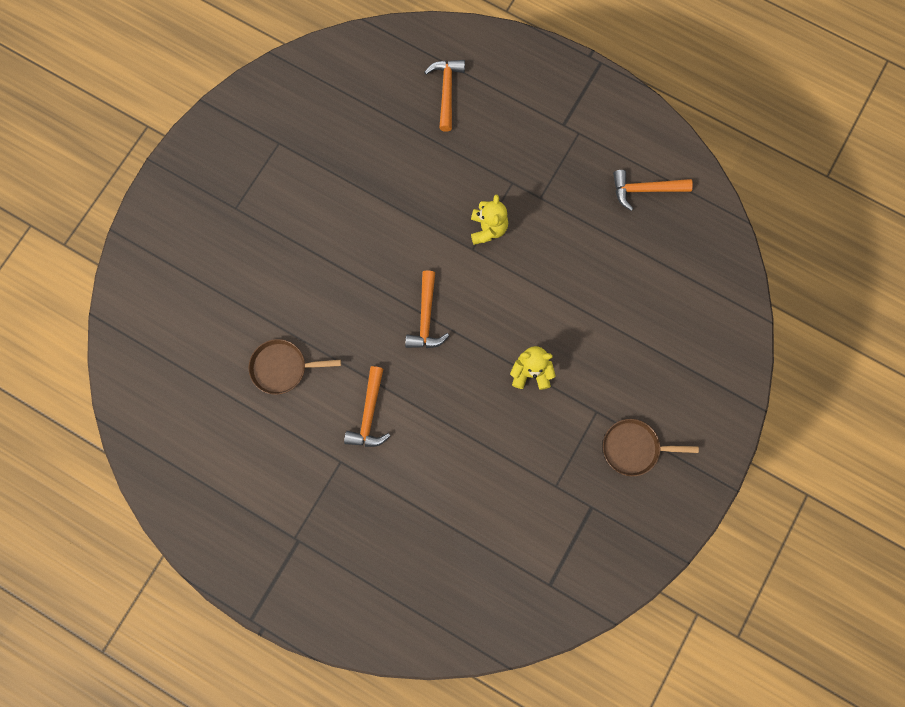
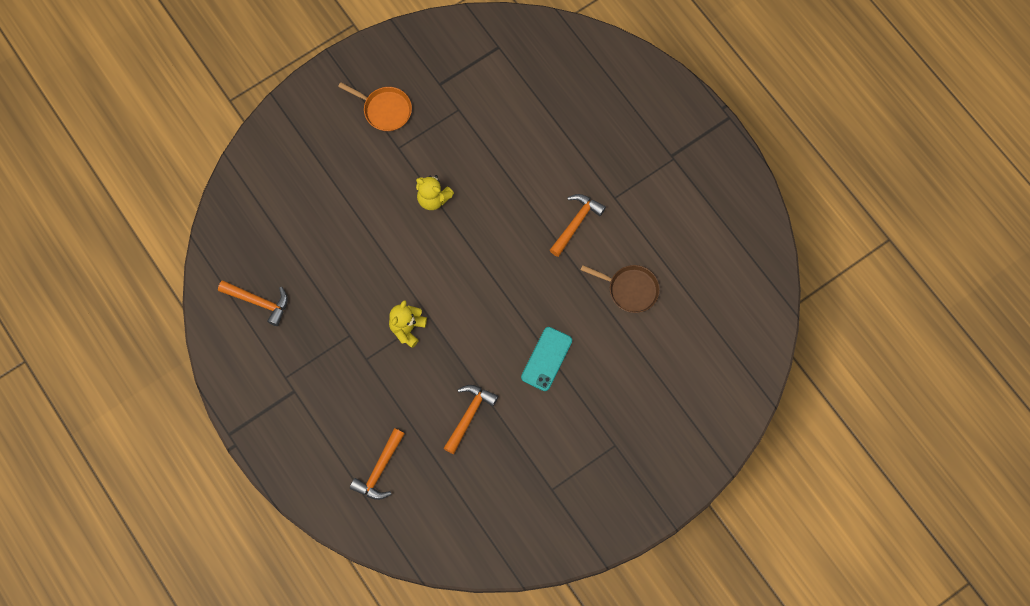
camera: 155 degrees left, 5 degrees down
orange hammer [405,270,450,348] -> orange hammer moved to [443,385,498,454]
brown pan [603,419,699,476] -> orange pan [338,82,412,131]
none -> turquoise phone [521,327,572,391]

